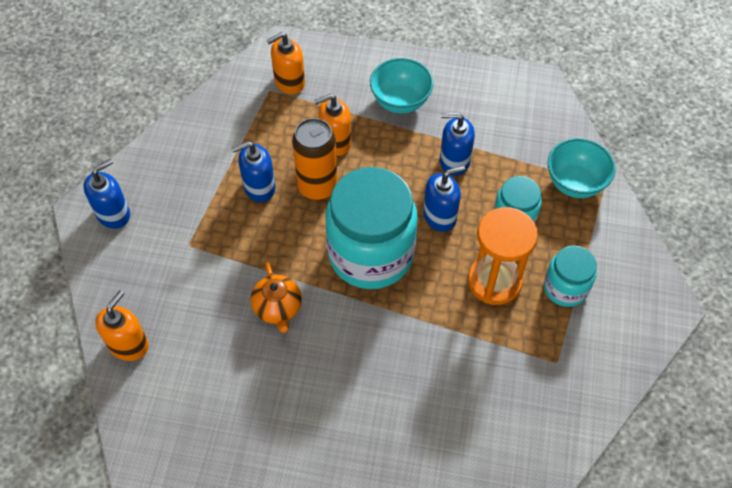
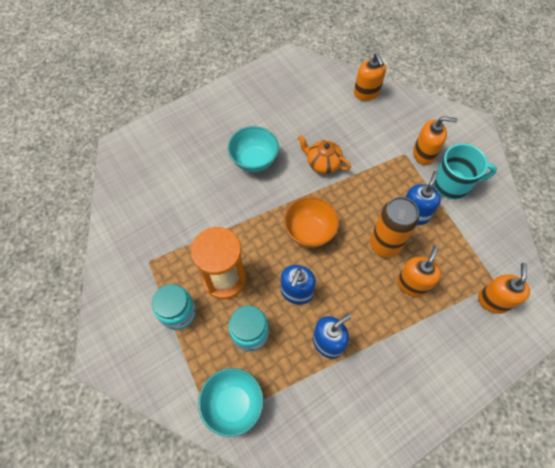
camera: 135 degrees right, 5 degrees up
blue soap dispenser [83,159,130,229] -> none
turquoise jar [325,167,418,289] -> orange bowl [284,197,339,248]
turquoise bowl [370,58,434,113] -> turquoise bowl moved to [228,126,279,172]
none -> orange soap dispenser [413,116,457,165]
none -> turquoise mug [434,143,497,200]

